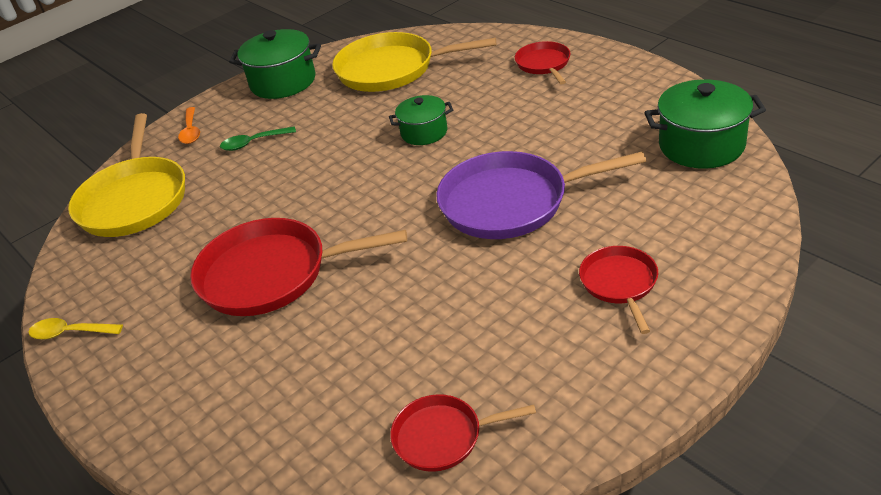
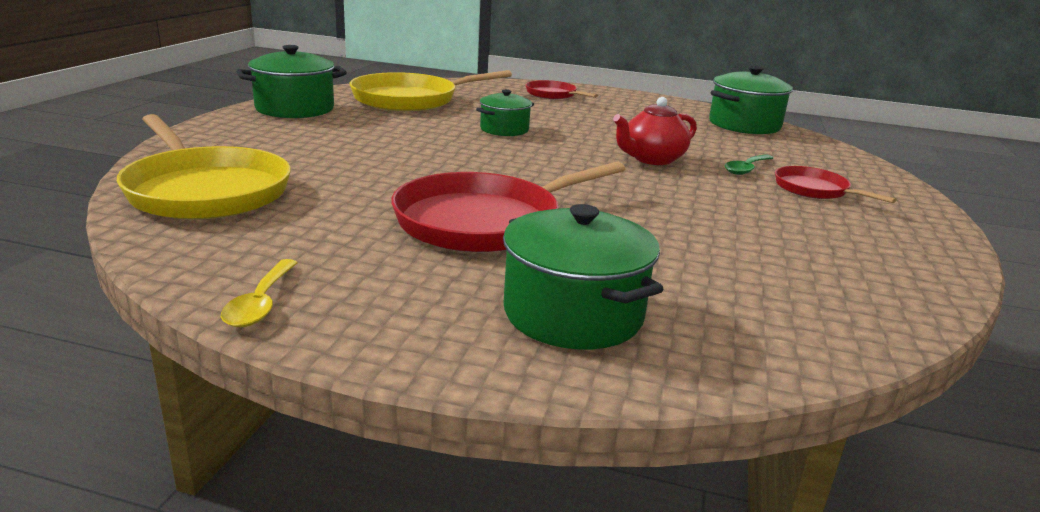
camera: 40 degrees left, 15 degrees down
yellow spoon [28,318,123,340] -> yellow spoon turned 60 degrees counterclockwise [221,259,298,327]
orange spoon [178,107,200,144] -> none
green spoon [220,127,296,151] -> green spoon moved to [725,154,773,175]
red pan [390,394,536,472] -> none
purple pan [436,151,646,239] -> red teapot [613,97,697,165]
none -> green pot [503,204,664,349]

